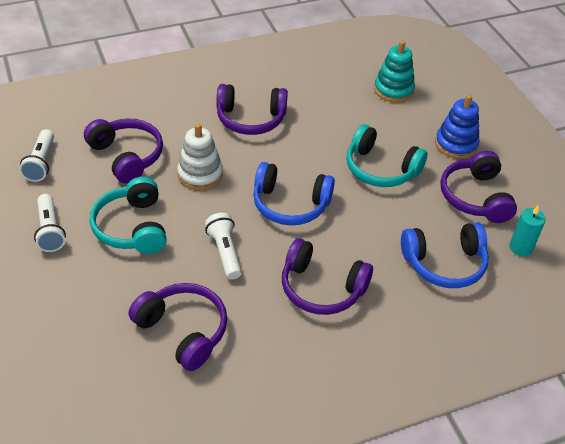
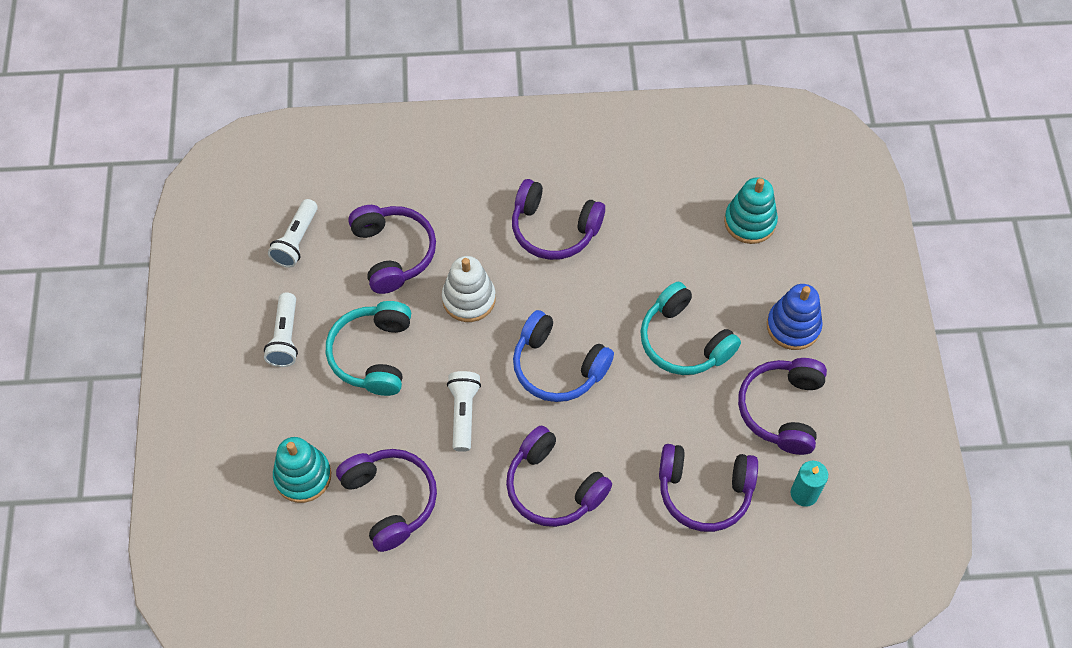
camera: 20 degrees right, 15 degrees up
blue headphones [401,222,489,288] -> purple headphones [659,444,758,532]
none -> turquoise stacking toy [273,437,331,503]

